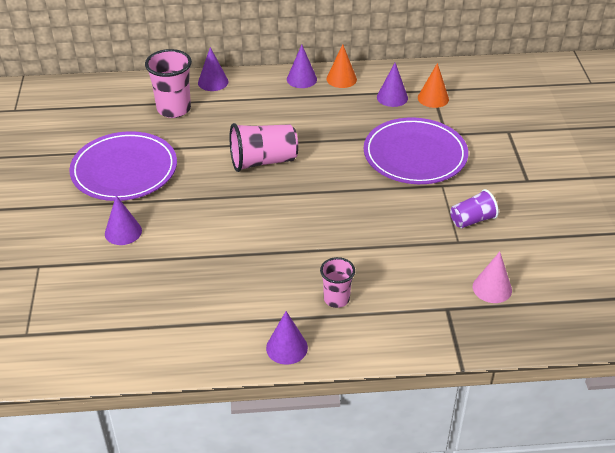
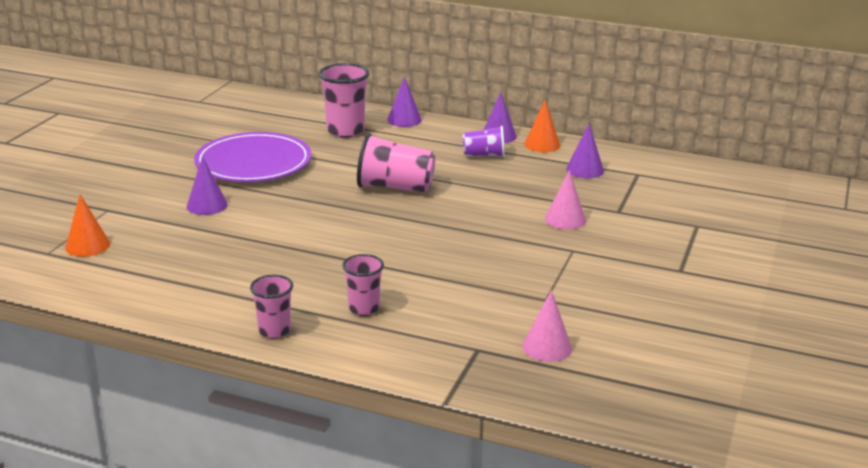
camera: 25 degrees right, 15 degrees down
purple cone [266,311,308,365] -> pink cup [250,275,293,338]
purple plate [364,117,468,184] -> pink cone [545,170,586,230]
orange cone [418,63,449,108] -> orange cone moved to [65,194,110,257]
purple cup [450,189,499,228] -> purple cup moved to [463,126,505,157]

